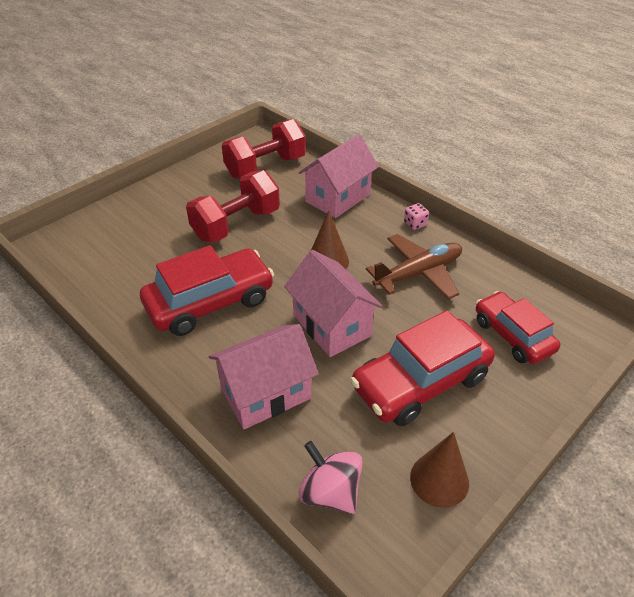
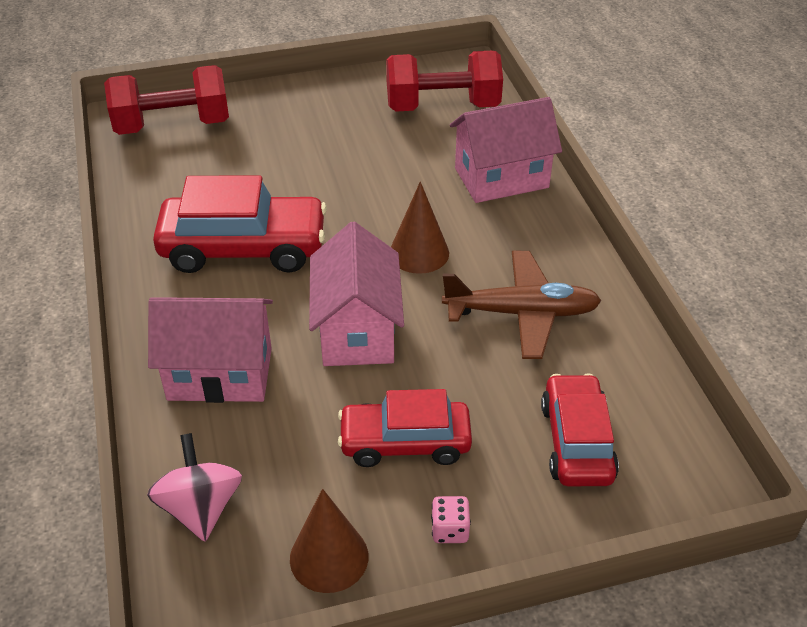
camera: 30 degrees right, 0 degrees up
red dumbbell [186,170,280,242] -> red dumbbell moved to [104,65,229,135]
red car [350,310,495,426] -> red car [338,389,472,467], size x0.66
pink dice [404,203,429,230] -> pink dice moved to [431,496,471,543]

